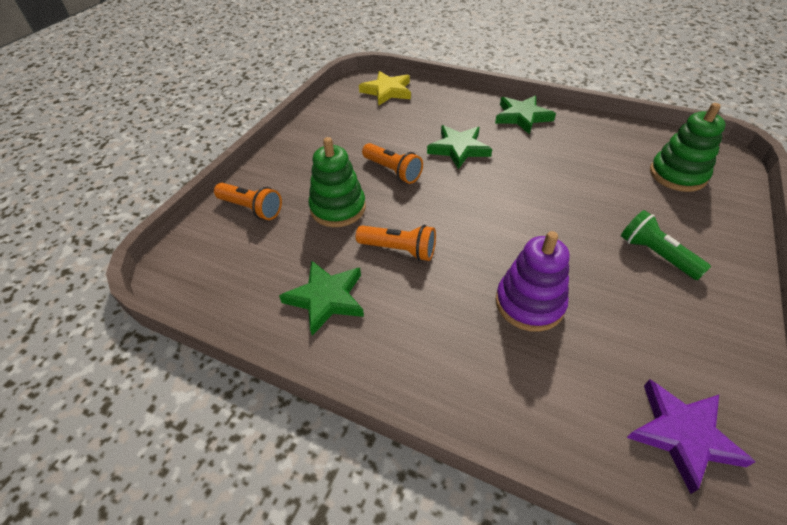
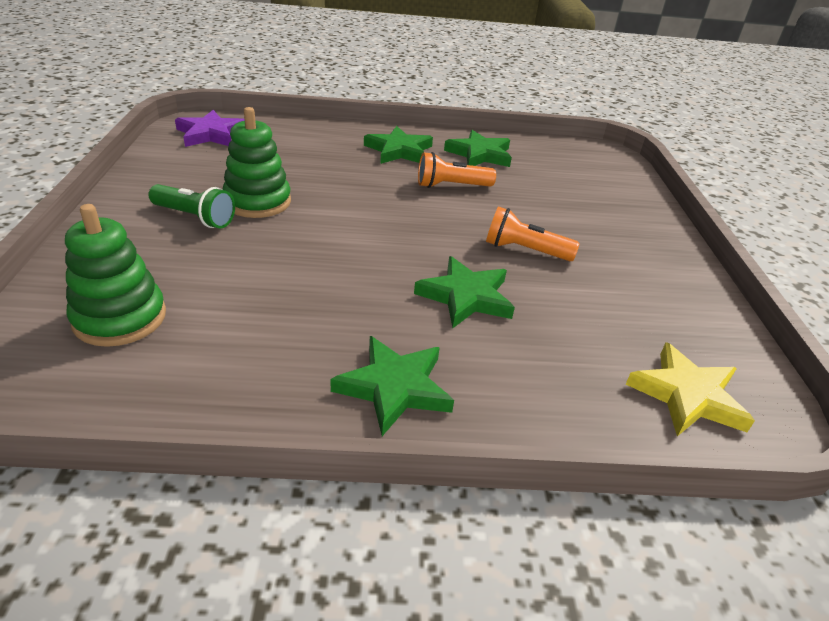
camera: 150 degrees right, 10 degrees down
orange flashlight [214,183,282,220] -> none
green stacking toy [309,137,366,227] -> green stacking toy moved to [222,107,291,218]
purple stacking toy [496,231,569,332] -> none
none -> green star [364,126,433,164]

